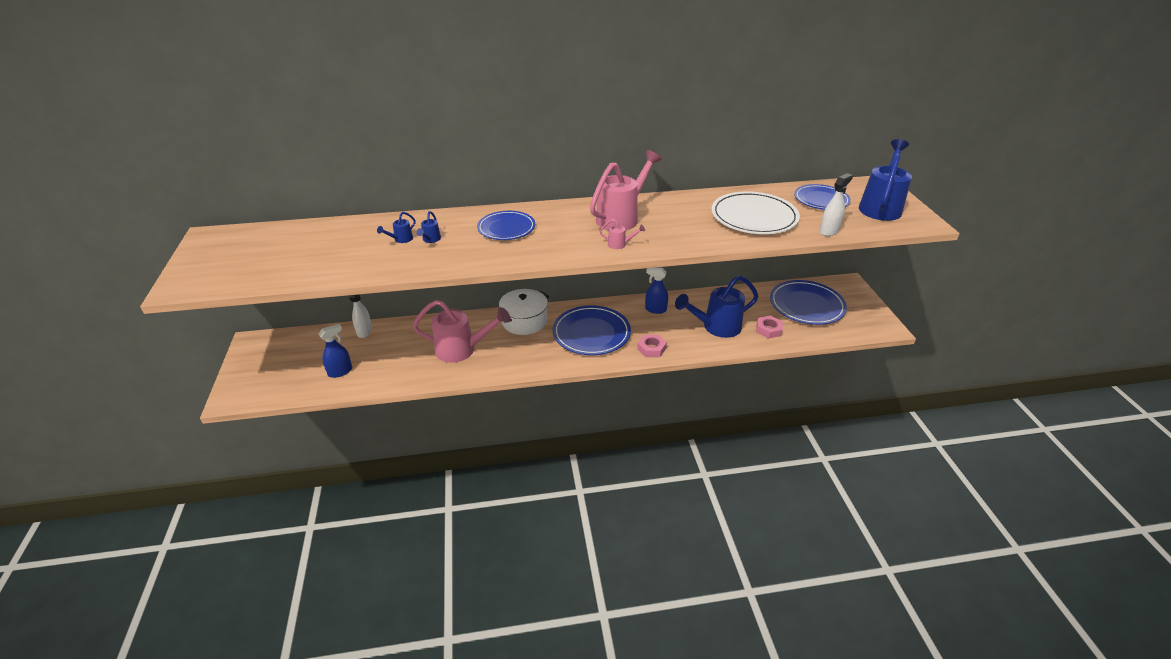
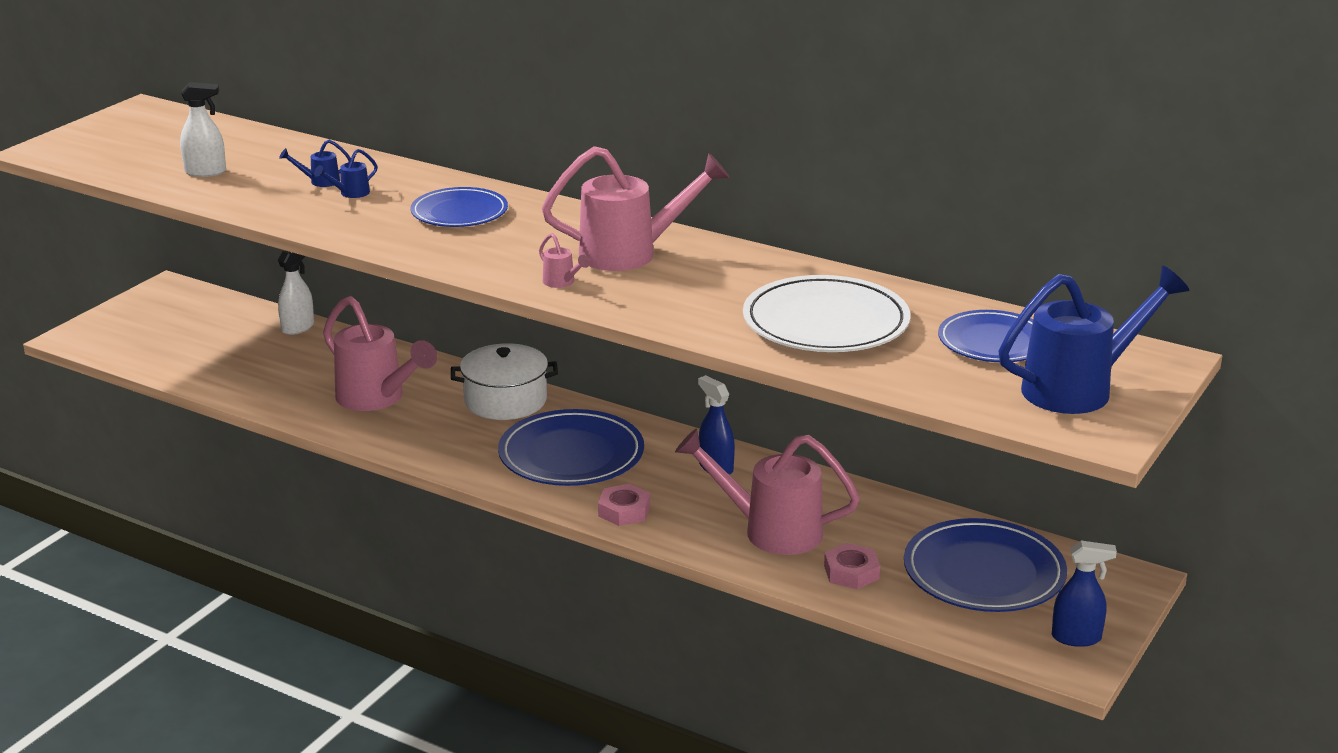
camera: 40 degrees right, 10 degrees down
blue spray bottle [319,324,352,378] -> blue spray bottle moved to [1052,541,1117,647]
blue watering can [675,275,758,338] -> pink watering can [675,428,860,555]
white spray bottle [819,173,853,236] -> white spray bottle moved to [180,82,226,177]

